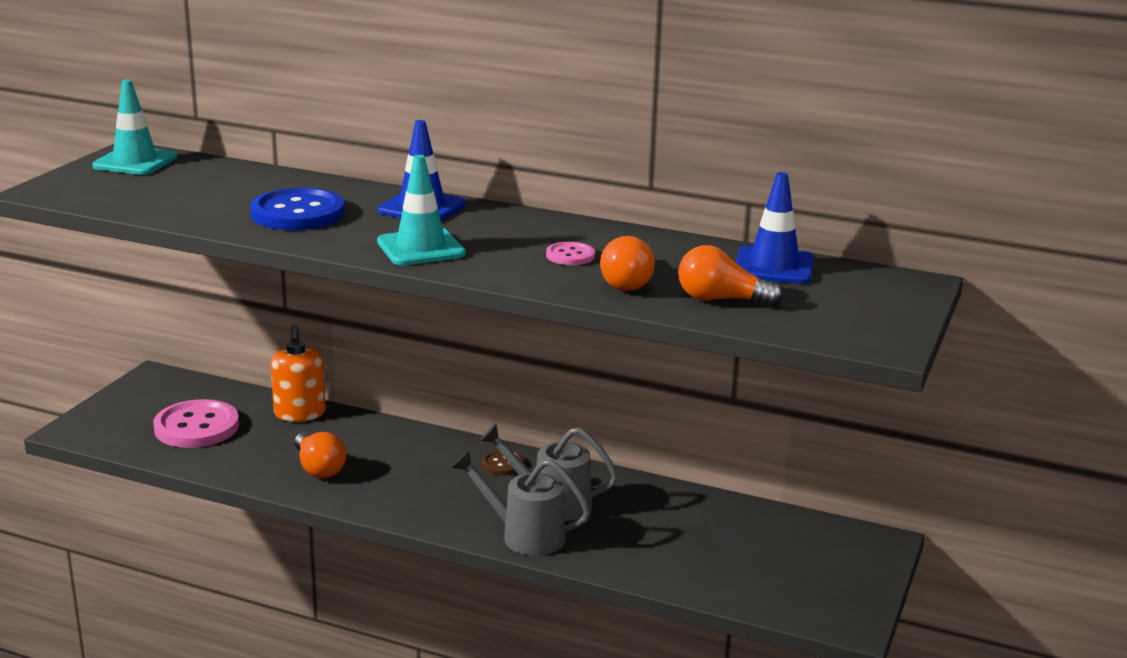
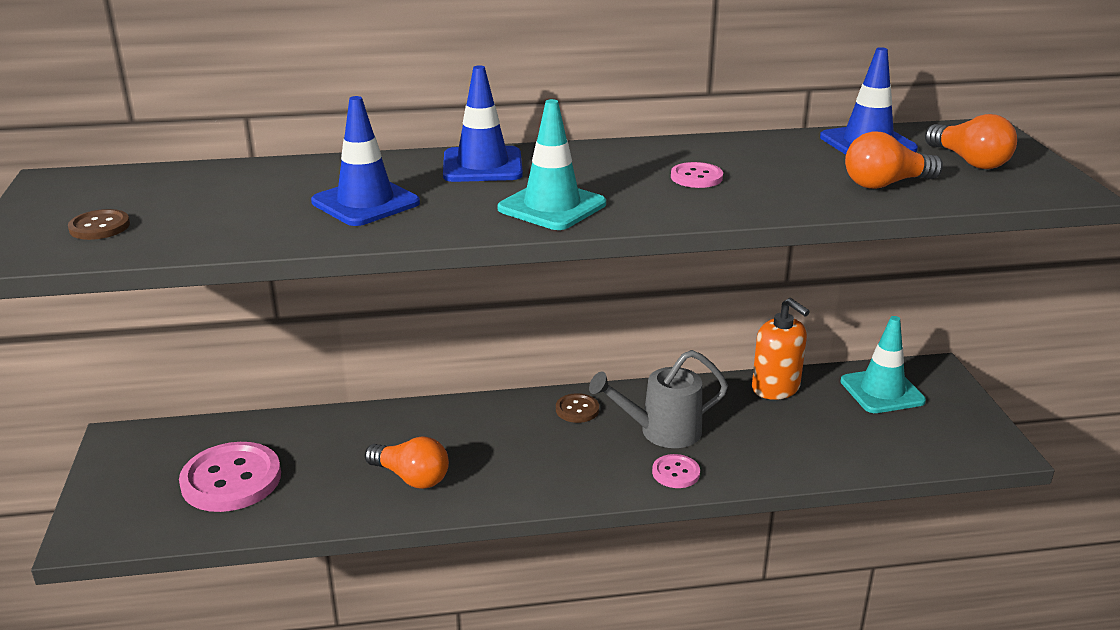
camera: 30 degrees left, 5 degrees up
turquoise traffic cone [92,79,177,175] -> turquoise traffic cone moved to [840,316,926,413]
blue button [250,188,345,230] -> blue traffic cone [311,96,420,226]
orange soap dispenser [270,325,326,422] -> orange soap dispenser moved to [752,298,810,400]
grey watering can [452,451,591,556] -> pink button [652,454,700,488]
orange light bulb [600,236,655,291] -> orange light bulb moved to [925,114,1017,169]
none -> brown button [68,209,130,240]

